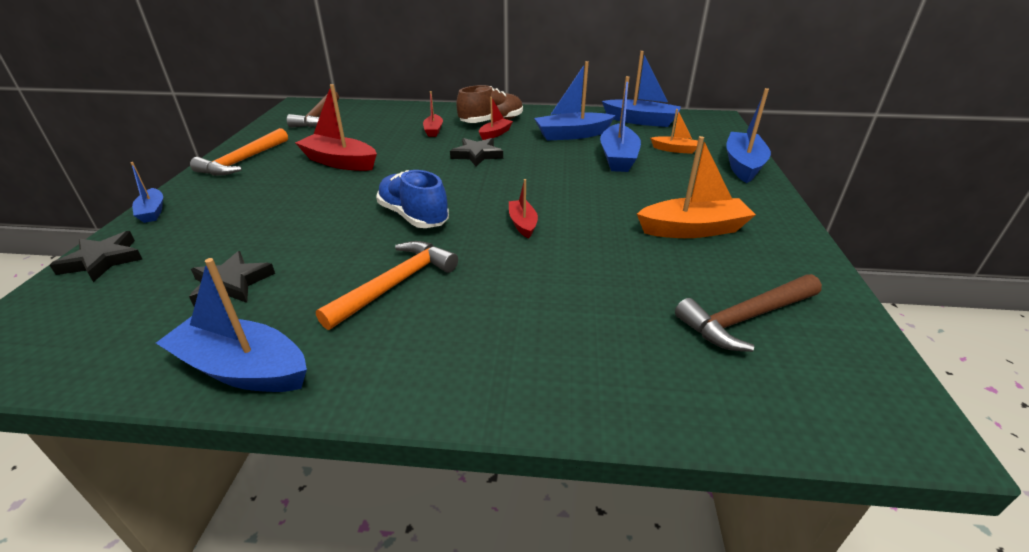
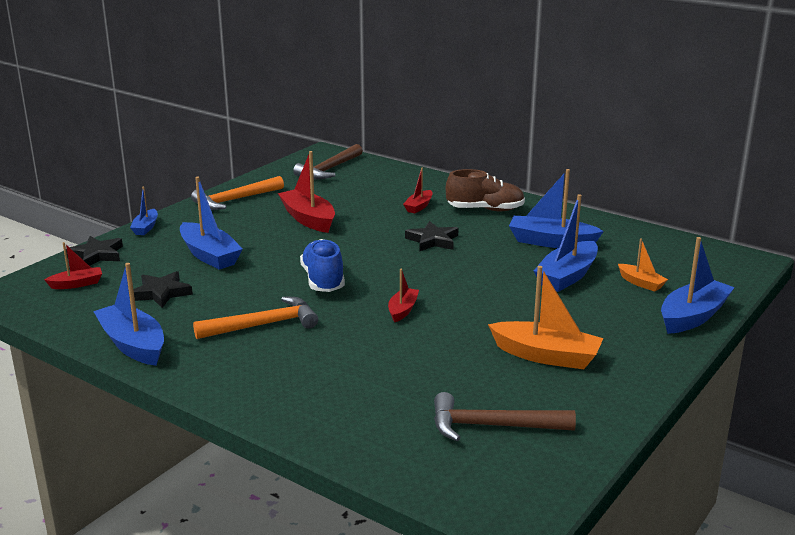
camera: 30 degrees right, 10 degrees down
red boat [479,97,513,140] -> red boat moved to [44,242,102,289]
blue boat [602,51,681,127] -> blue boat moved to [180,177,243,270]

